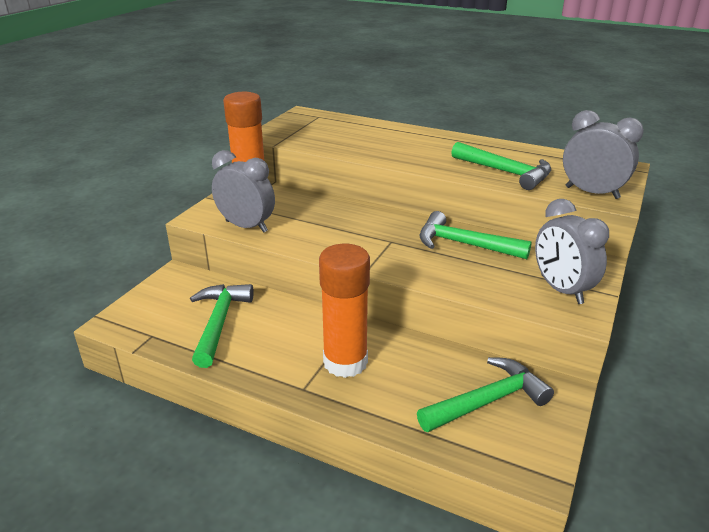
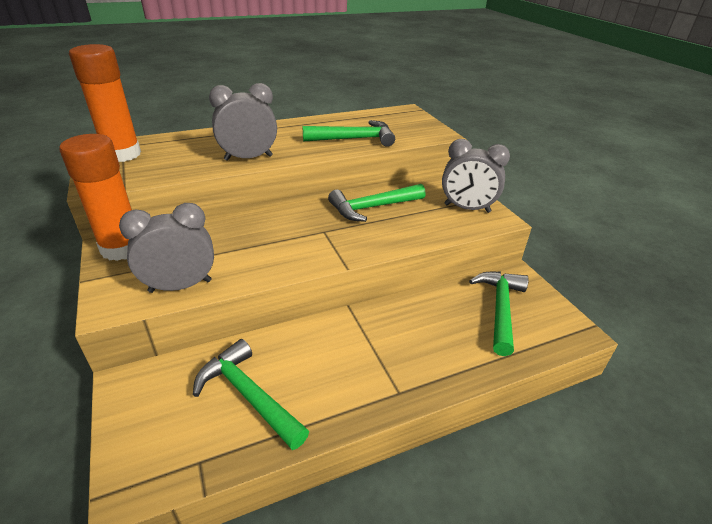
camera: 50 degrees left, 5 degrees up
orange glue stick [319,244,370,378] -> orange glue stick moved to [69,44,141,162]
grey clock [563,110,644,199] -> grey clock moved to [209,83,277,161]

